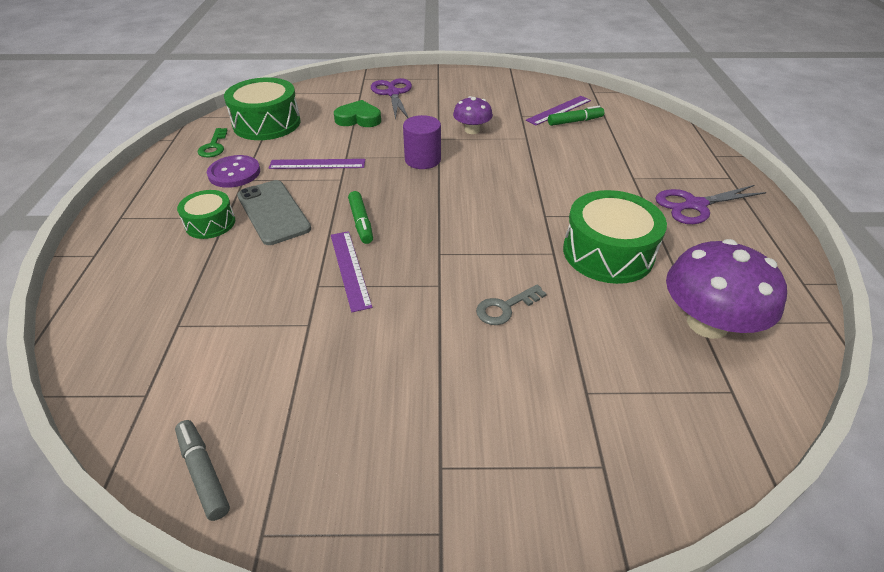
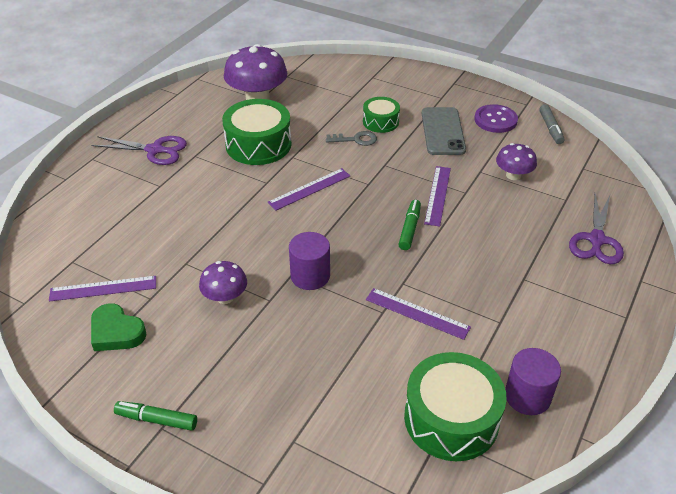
camera: 150 degrees left, 0 degrees up
green drum [177,190,235,239] -> green drum moved to [363,97,400,133]
green key [198,128,228,157] -> purple cylinder [505,348,561,415]
purple button [207,155,260,188] -> purple button moved to [474,104,518,133]
grey phone [237,180,311,245] -> grey phone moved to [422,107,466,155]
green heart [334,100,381,127] -> green heart moved to [91,303,147,351]
purple scissors [371,78,412,119] -> purple scissors moved to [569,194,624,264]
green marker [548,106,604,126] -> green marker moved to [114,401,197,431]
none -> purple ruler [268,168,350,211]
none -> purple mushroom [496,143,537,180]

